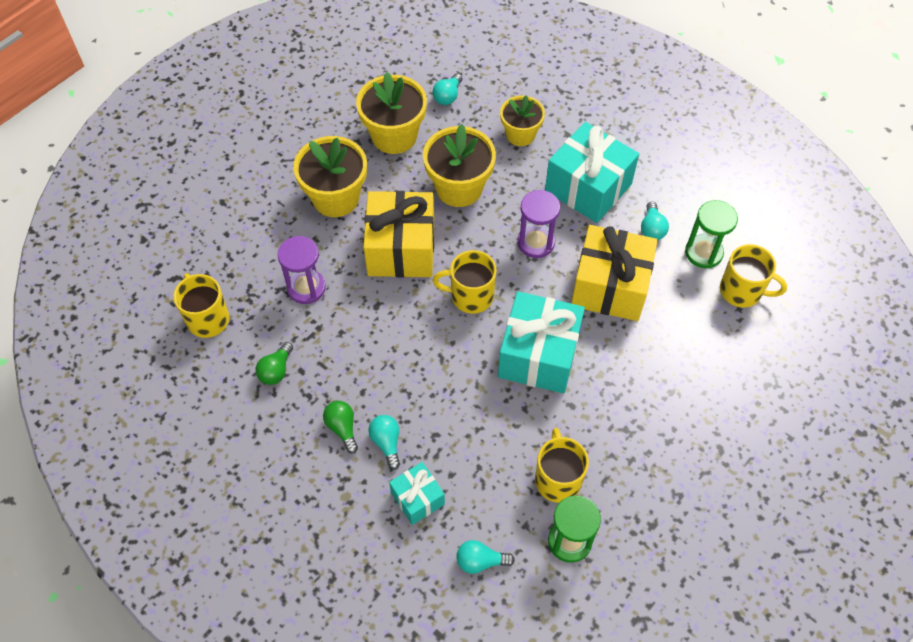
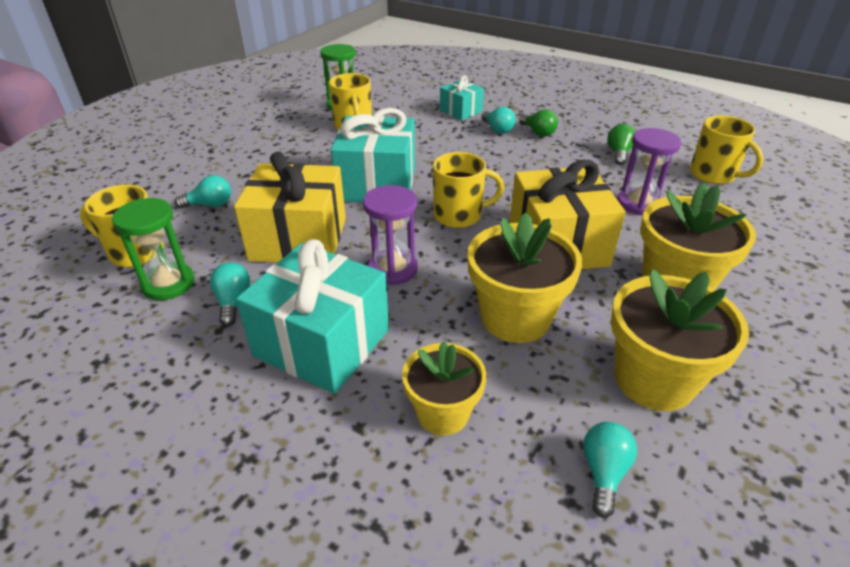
camera: 170 degrees right, 20 degrees down
turquoise light bulb [456,540,515,574] -> turquoise light bulb moved to [175,175,231,208]

